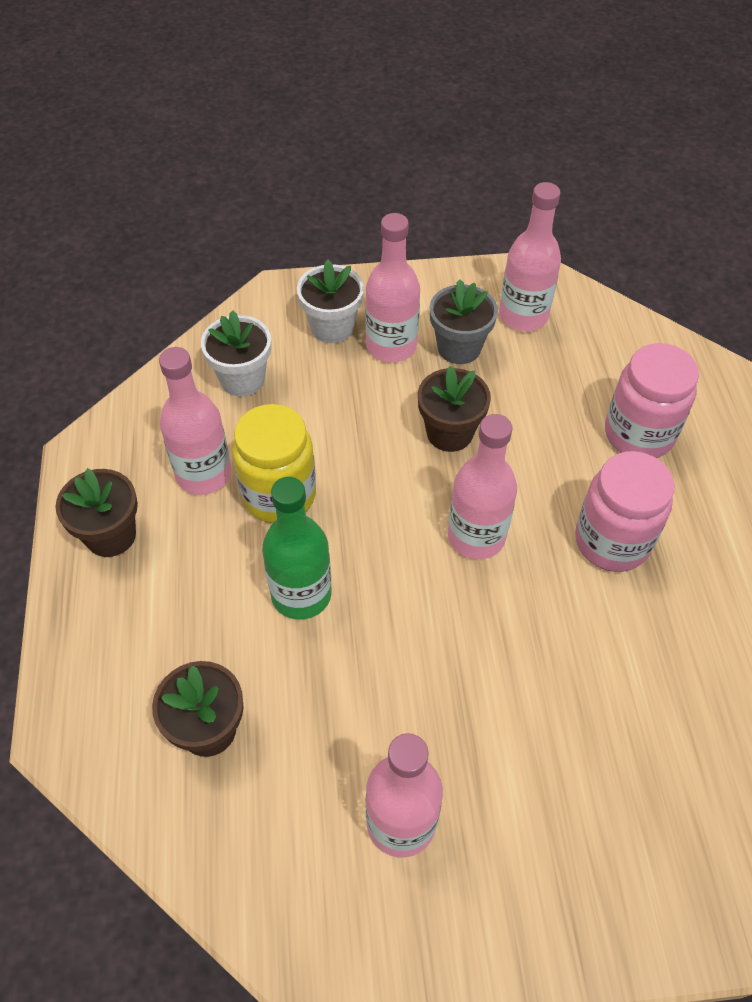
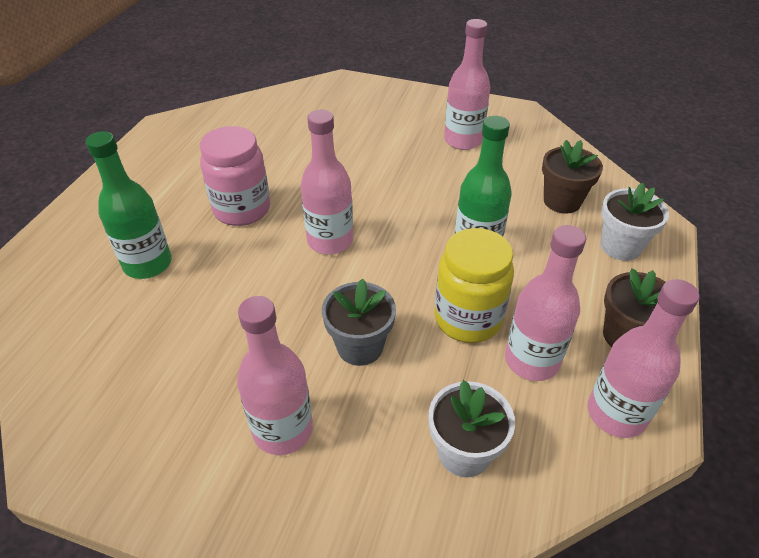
camera: 155 degrees left, 10 degrees down
white flower pot [297,259,364,343] -> white flower pot moved to [601,183,669,261]
brown flower pot [418,366,491,452] -> none
grey flower pot [430,279,498,364] -> grey flower pot moved to [322,279,396,366]
pink bottle [499,182,561,331] -> pink bottle moved to [587,279,700,438]
pink jar [605,343,699,458] -> green bottle [85,131,172,279]

